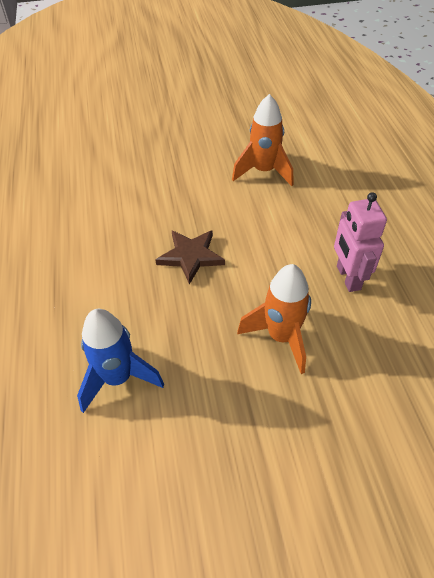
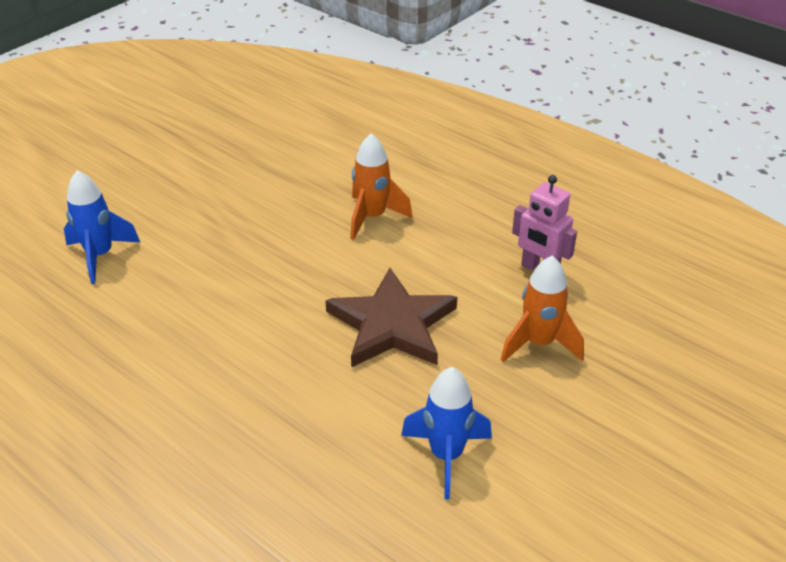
camera: 40 degrees left, 10 degrees down
brown star [155,230,225,284] -> brown star [325,268,457,368], size x1.70
none -> blue rocket [64,170,140,284]

